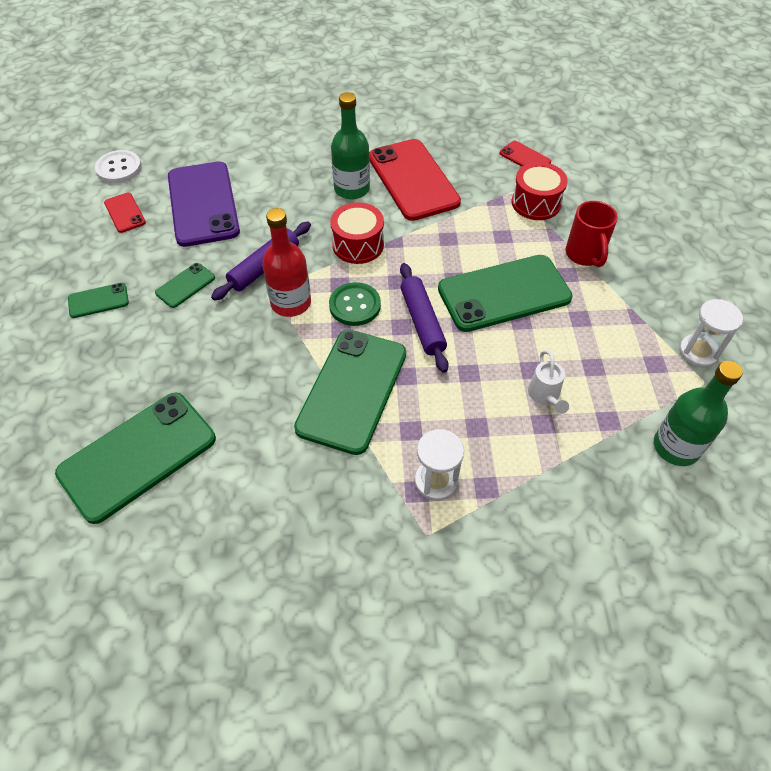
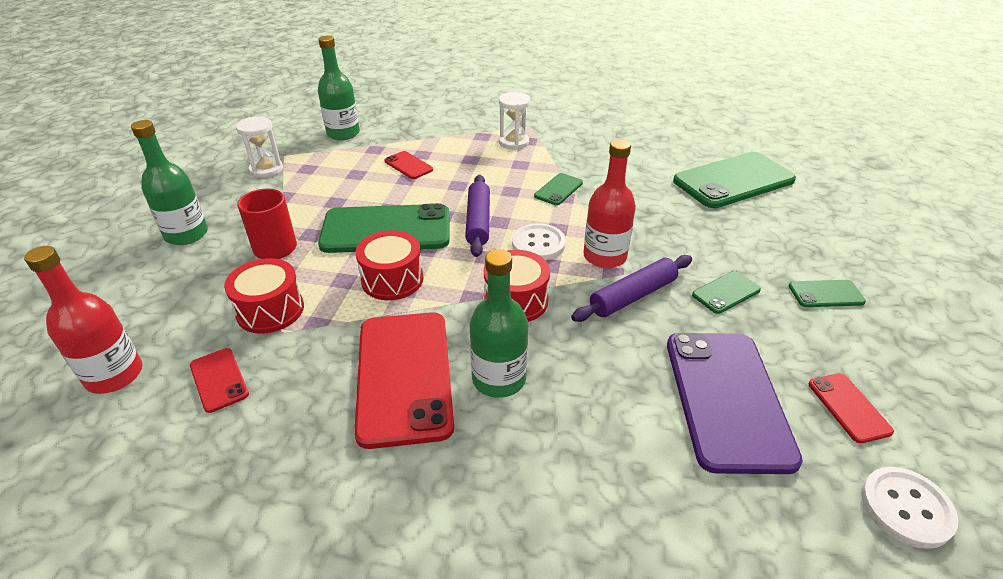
camera: 165 degrees left, 15 degrees down
green phone [294,330,406,455] -> green phone [534,173,583,205], size x0.46
green button [329,282,381,326] -> white button [512,223,566,260]
white watering can [528,350,569,414] -> red phone [384,151,433,179]
none -> red bottle [24,246,143,394]
none -> green bottle [131,120,208,245]
none -> red drum [355,231,423,300]

